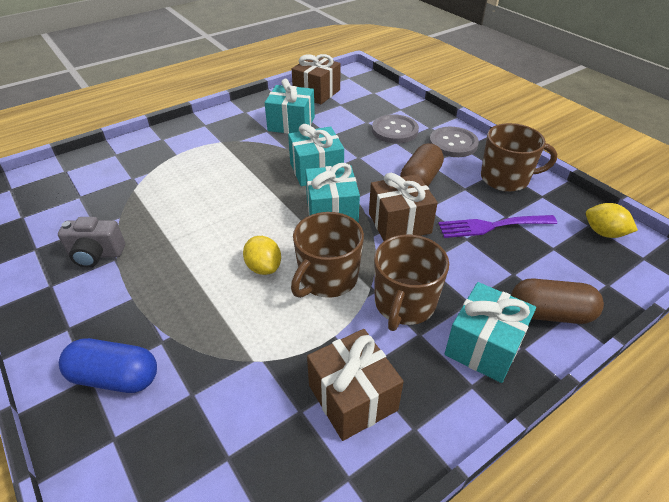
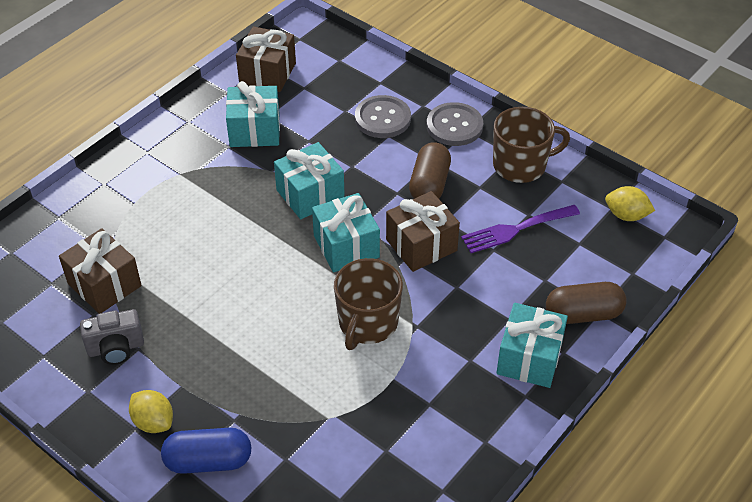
camera: 15 degrees left, 5 degrees up
yellow lemon [243,236,281,275] -> yellow lemon moved to [129,390,173,433]
brown gift [307,329,404,441] -> brown gift moved to [59,228,142,314]
brown mug [374,234,449,331] -> none

